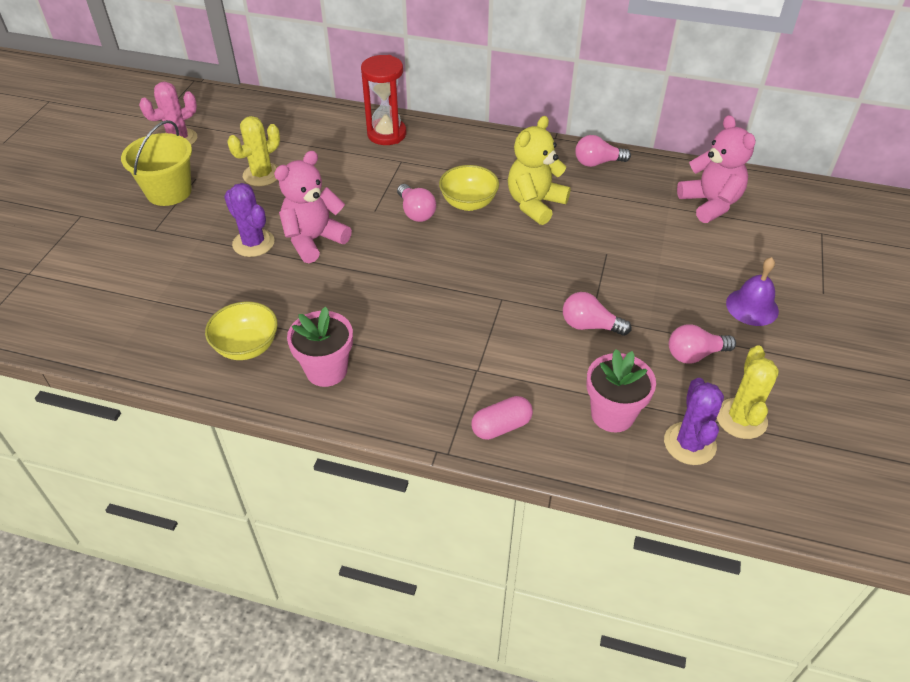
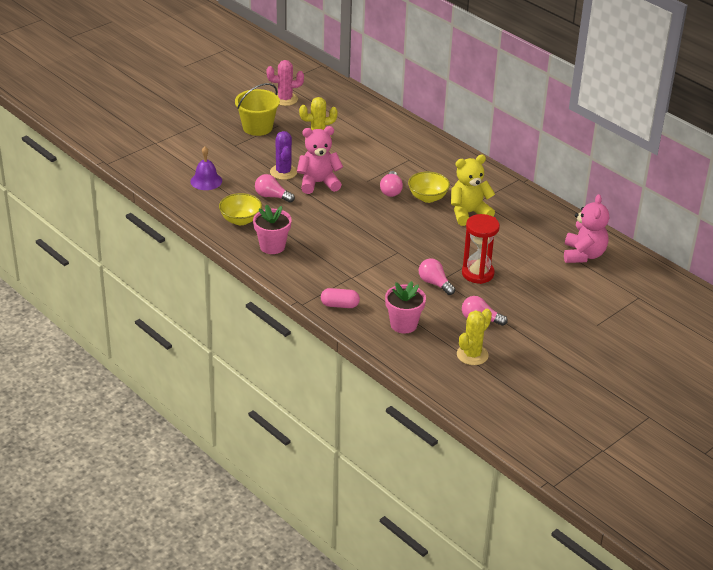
camera: 30 degrees right, 10 degrees down
red hourglass [361,55,406,145] -> red hourglass moved to [462,214,500,284]
pink light bulb [575,135,631,167] -> pink light bulb moved to [255,174,295,203]
purple cactus [664,378,724,465] -> none
purple bell [726,257,779,326] -> purple bell moved to [191,146,222,190]

